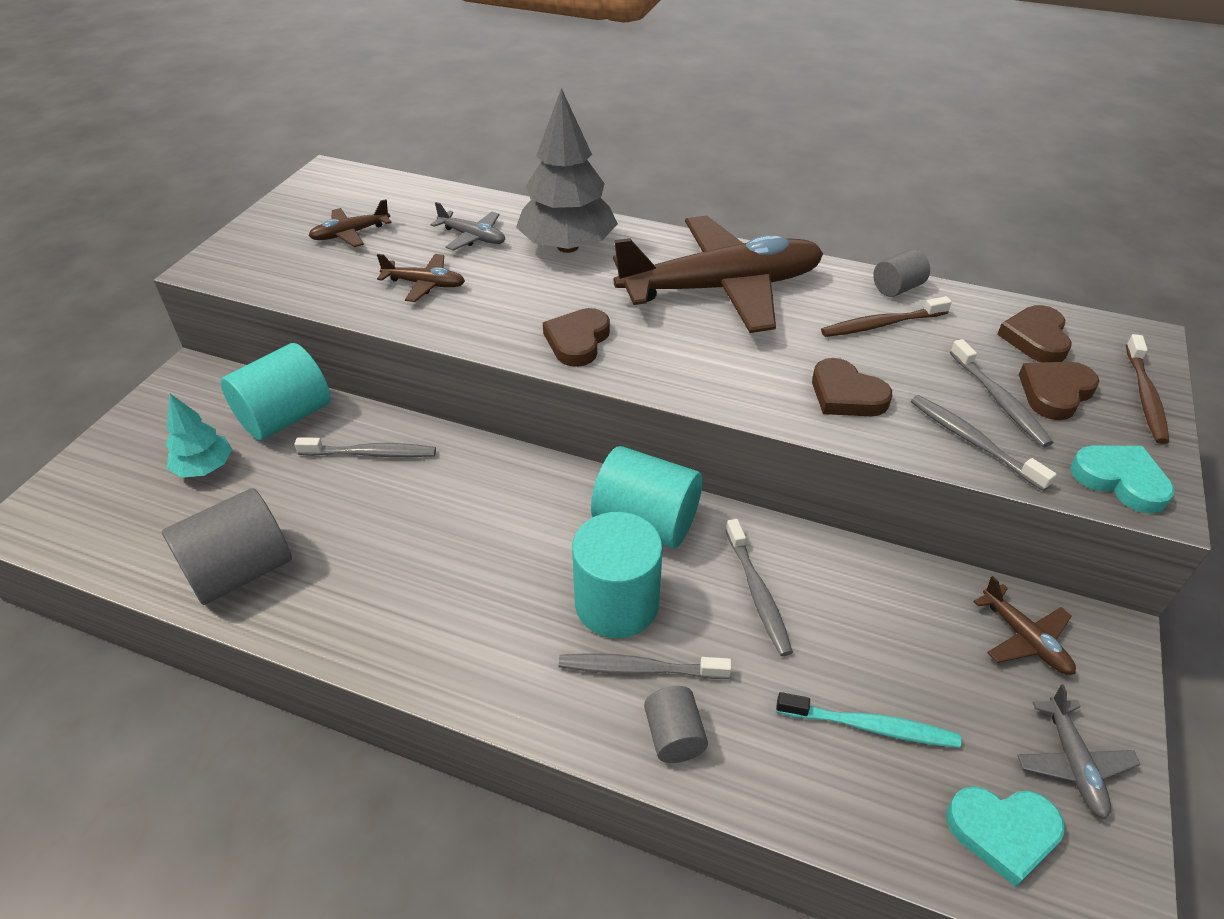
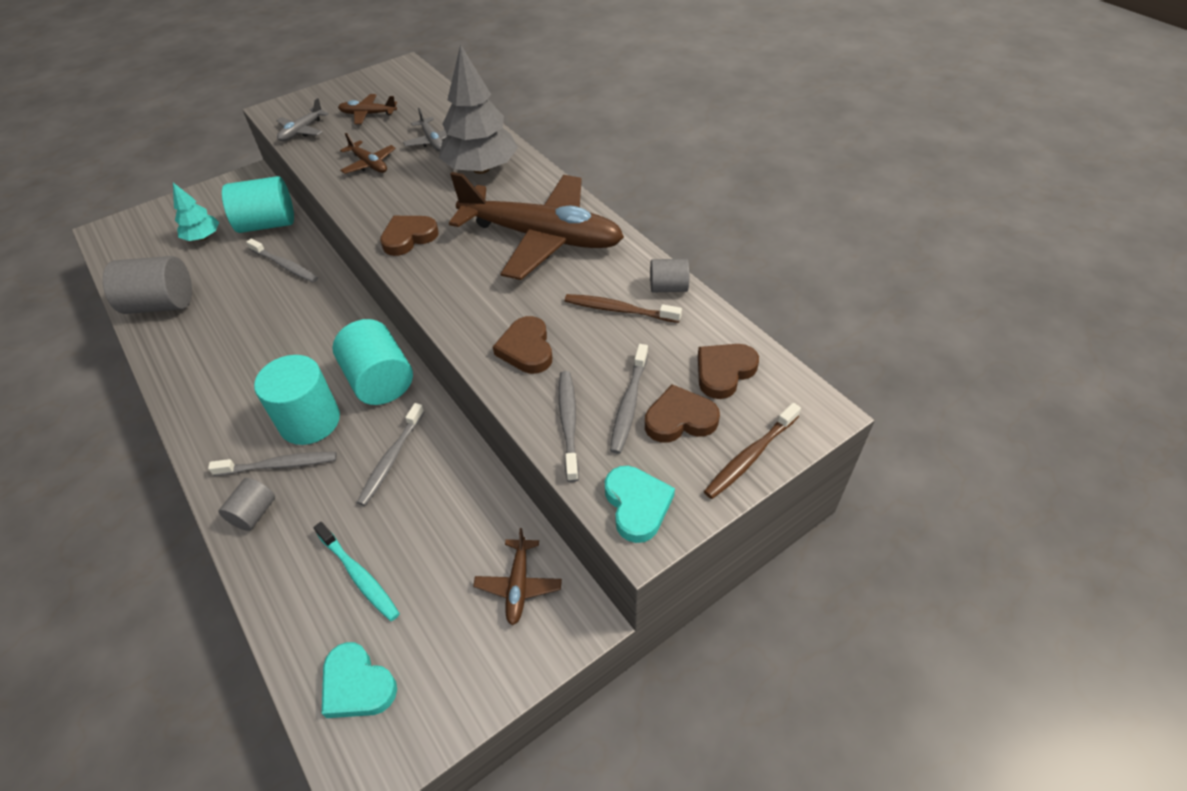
camera: 35 degrees right, 5 degrees up
grey toothbrush [559,653,732,679] -> grey toothbrush turned 135 degrees clockwise [208,452,337,476]
grey plane [1017,685,1140,819] -> grey plane moved to [276,98,329,141]

